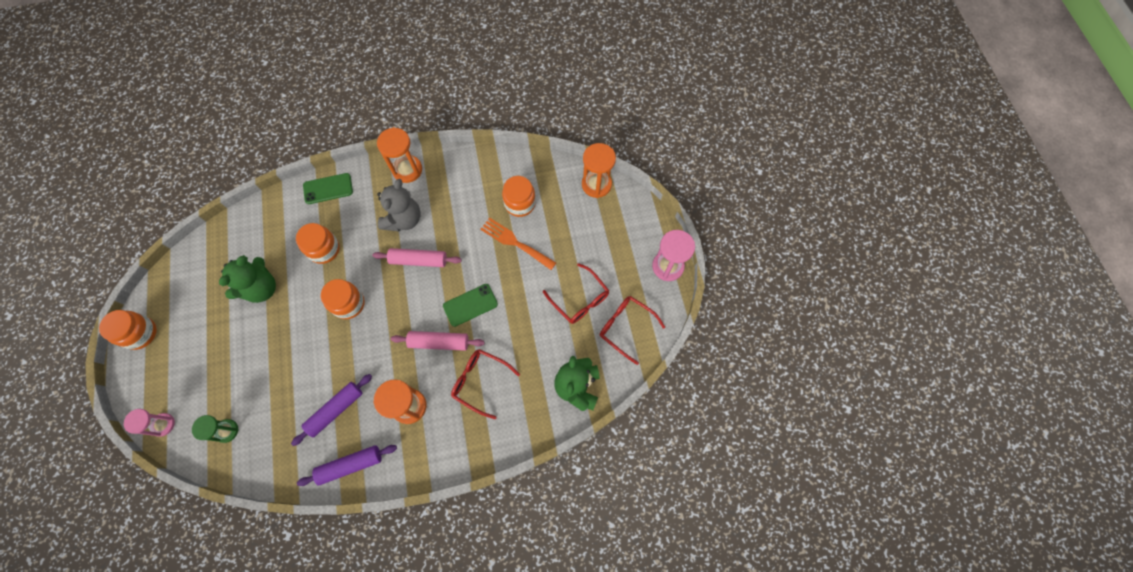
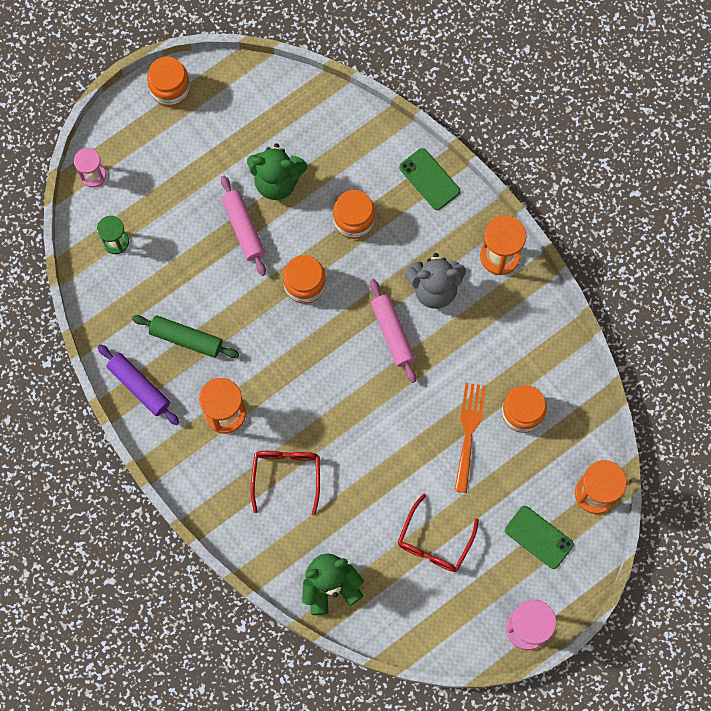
camera: 65 degrees right, 5 degrees up
purple rolling pin [291,374,372,446] -> green rolling pin [132,315,239,358]
pink rolling pin [391,331,485,351] -> pink rolling pin moved to [221,176,266,276]
green phone [443,284,498,327] -> green phone moved to [505,506,574,569]
red glasses [599,296,665,365] -> none

